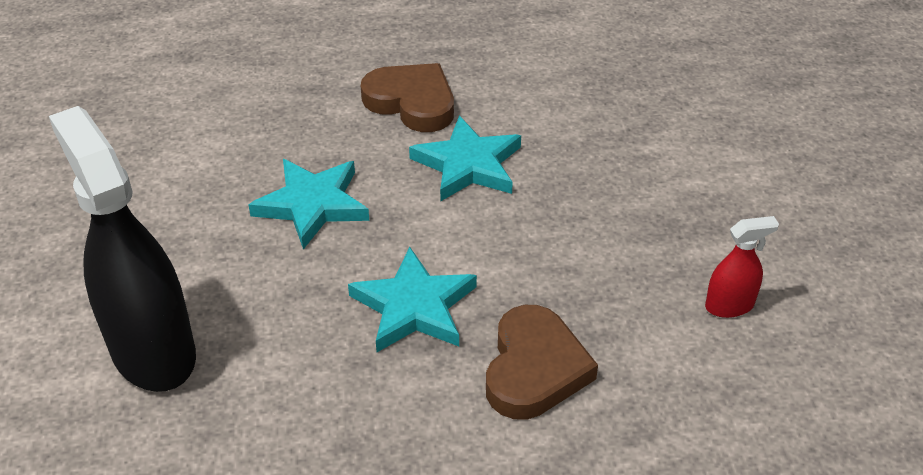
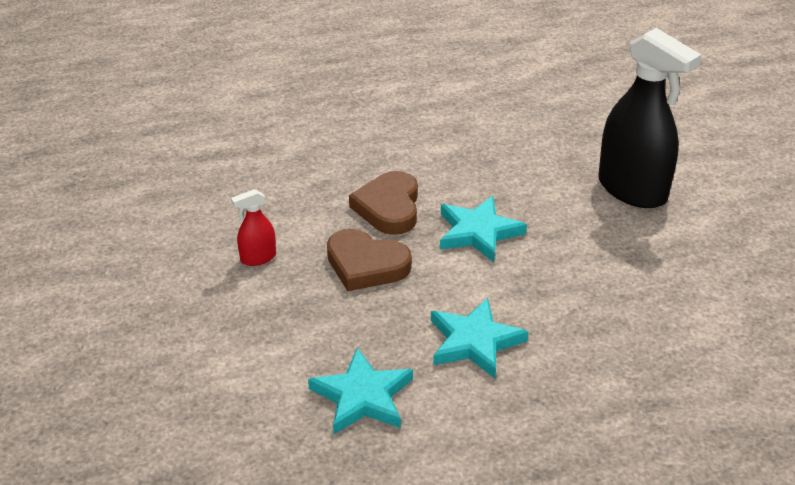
camera: 170 degrees right, 5 degrees down
turquoise star [248,159,369,249] -> turquoise star moved to [308,348,413,434]
brown heart [361,63,454,132] -> brown heart moved to [327,229,412,291]

